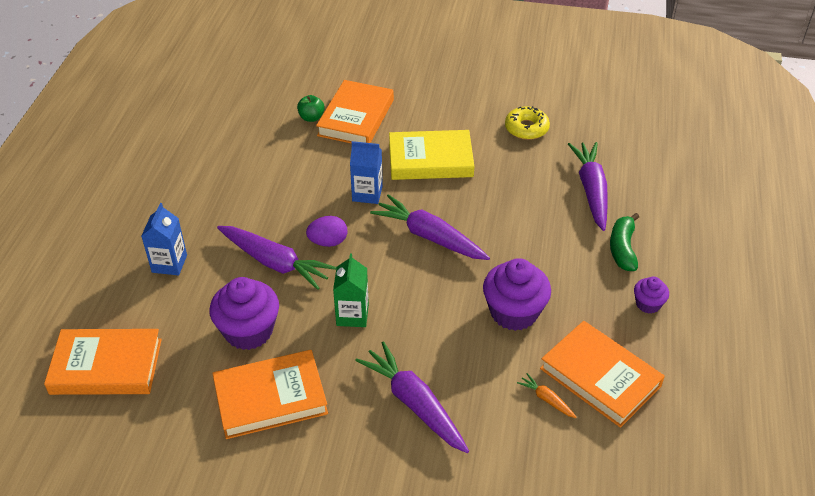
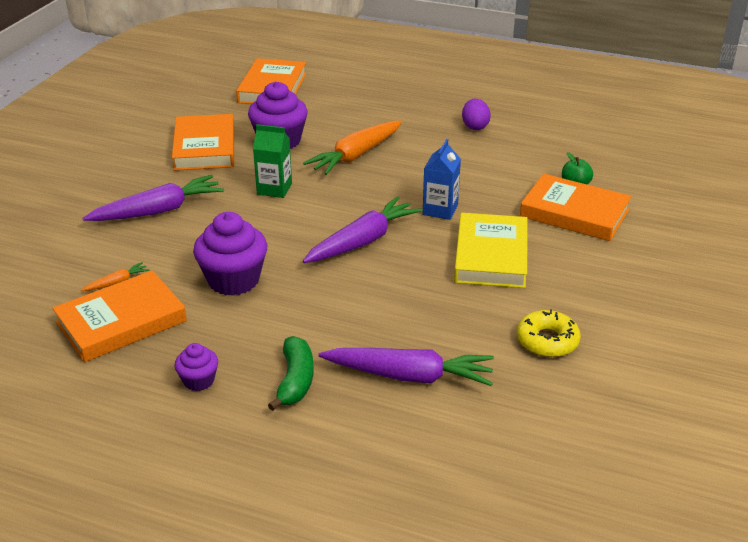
camera: 100 degrees right, 10 degrees down
blue carton [141,203,187,275] -> none
purple carrot [217,226,336,290] -> orange carrot [303,120,402,175]
purple egg [306,216,347,247] -> purple egg moved to [462,99,491,130]
green banana [610,213,639,271] -> green banana turned 75 degrees clockwise [268,336,313,411]

